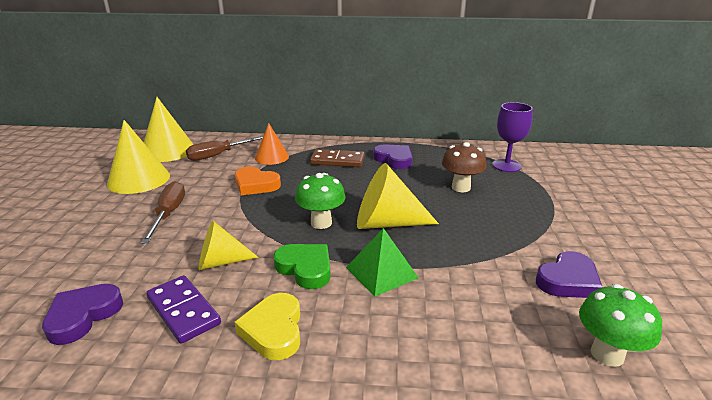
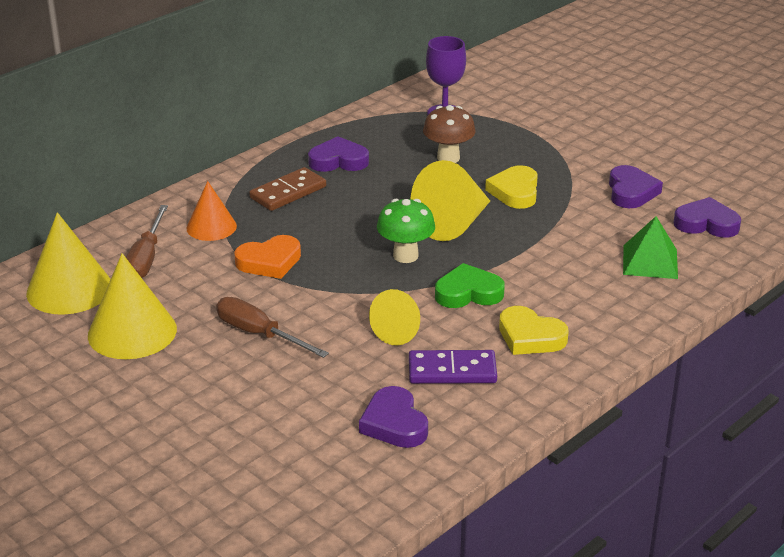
camera: 50 degrees left, 5 degrees up
green pyramid [346,228,419,297] -> green pyramid moved to [623,216,678,279]
green mushroom [579,284,662,367] -> purple heart [674,197,741,238]
none -> yellow heart [485,165,538,209]

